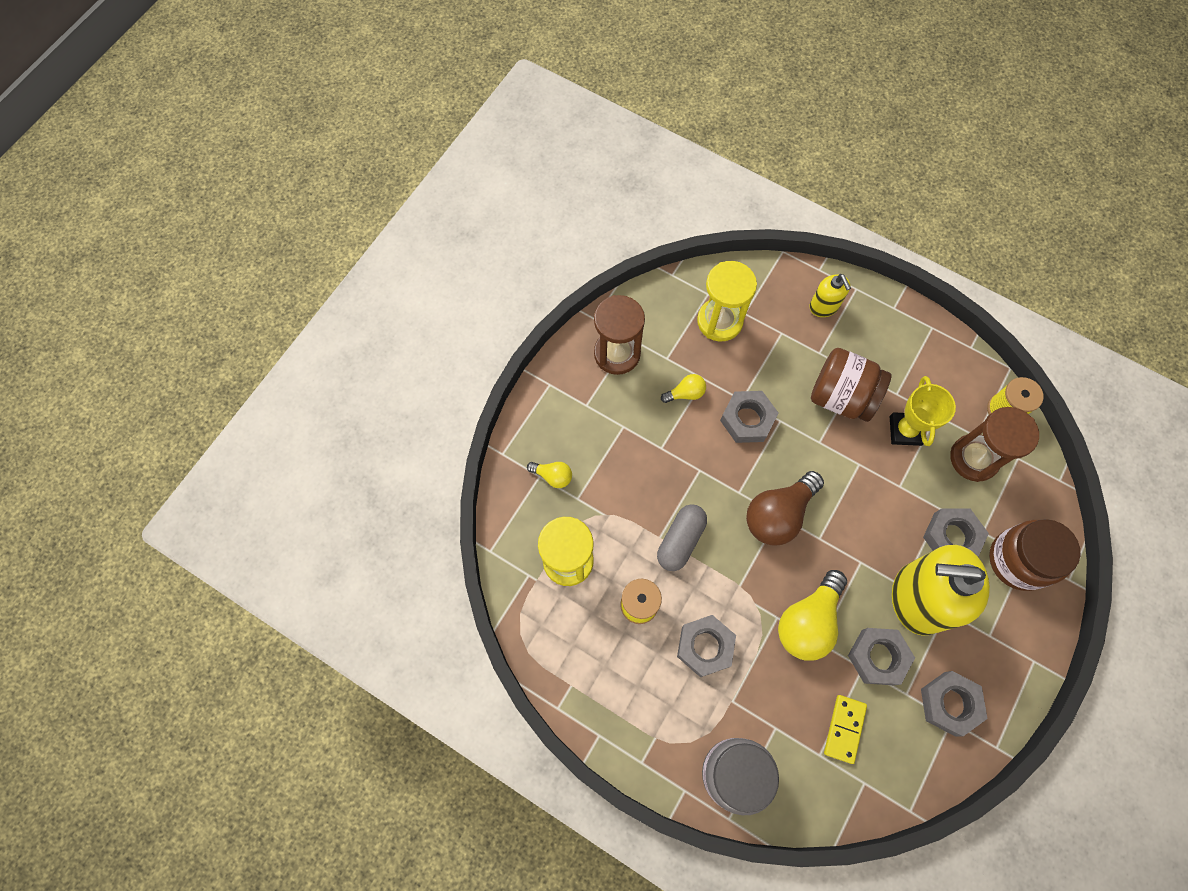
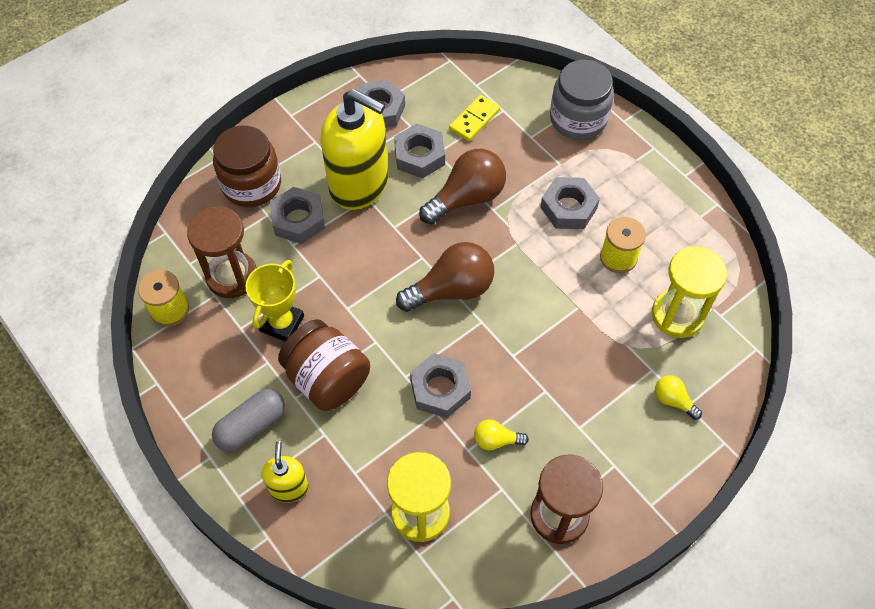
camera: 160 degrees left, 10 degrees down
grey capsule [657,504,707,571] -> grey capsule moved to [212,389,285,451]
yellow light bulb [778,570,847,661] -> brown light bulb [419,149,506,224]

